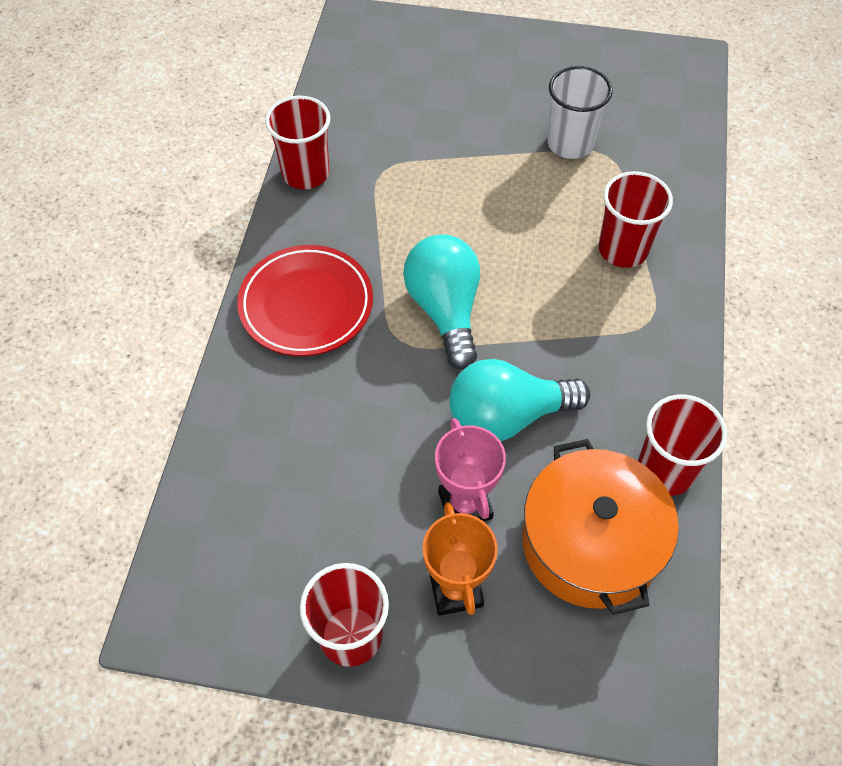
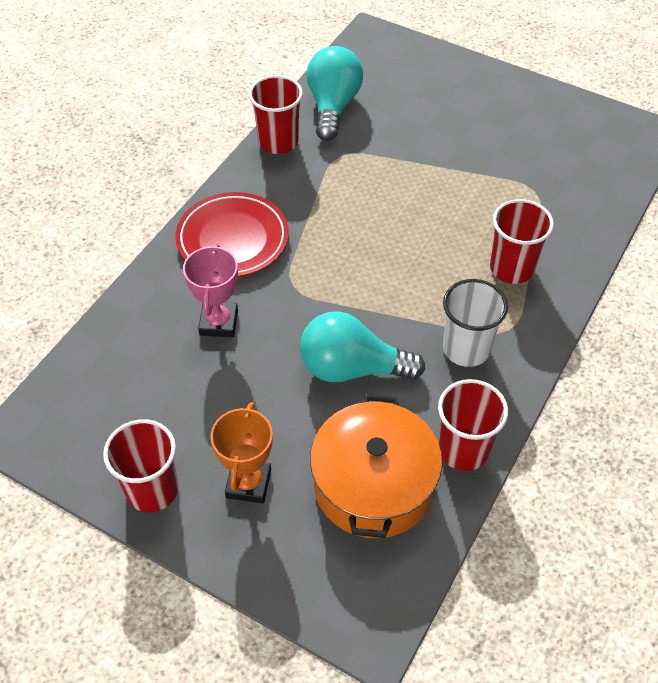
camera: 20 degrees right, 5 degrees down
turquoise light bulb [403,234,480,369] -> turquoise light bulb moved to [306,46,363,141]
pink trophy [435,418,506,521] -> pink trophy moved to [183,243,238,337]
white cup [548,66,613,159] -> white cup moved to [443,279,508,367]

